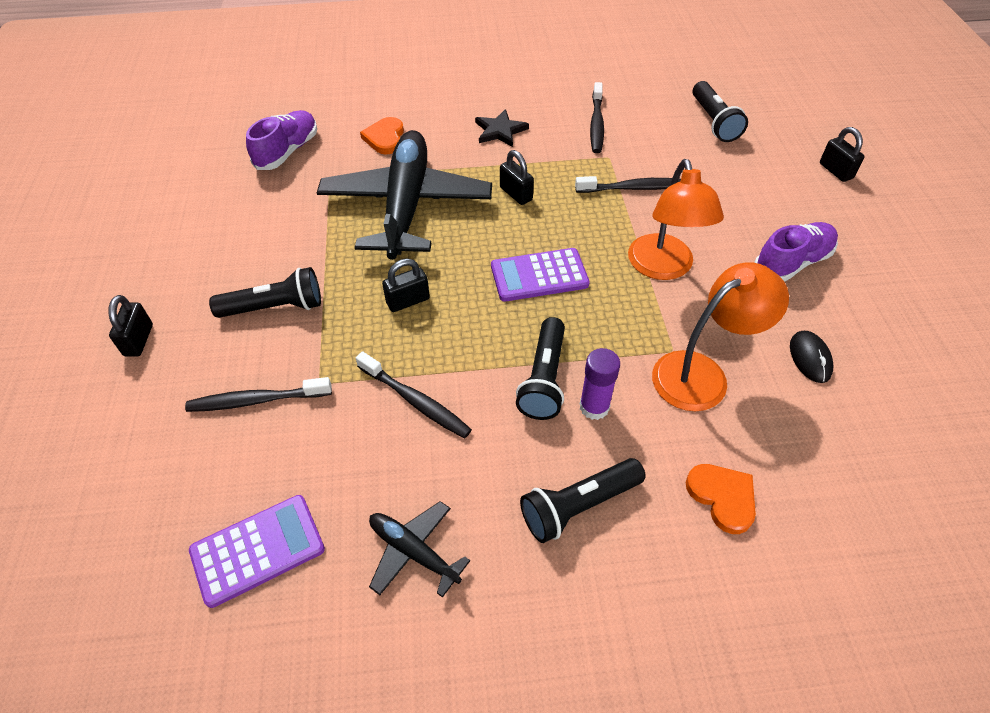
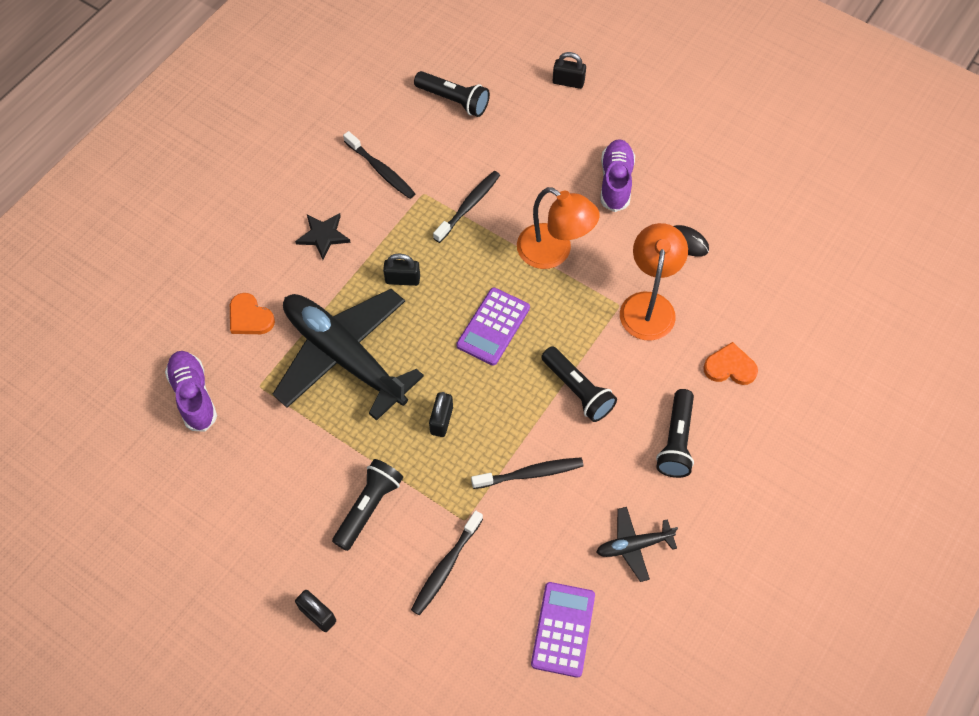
camera: 50 degrees left, 10 degrees up
purple glue stick [580,348,620,420] -> none

